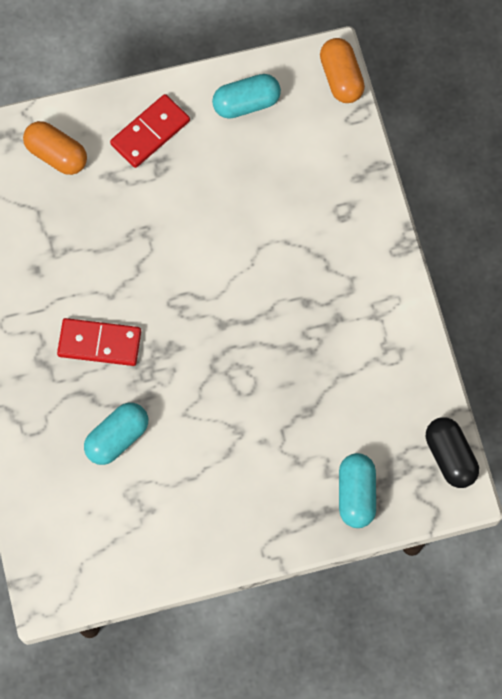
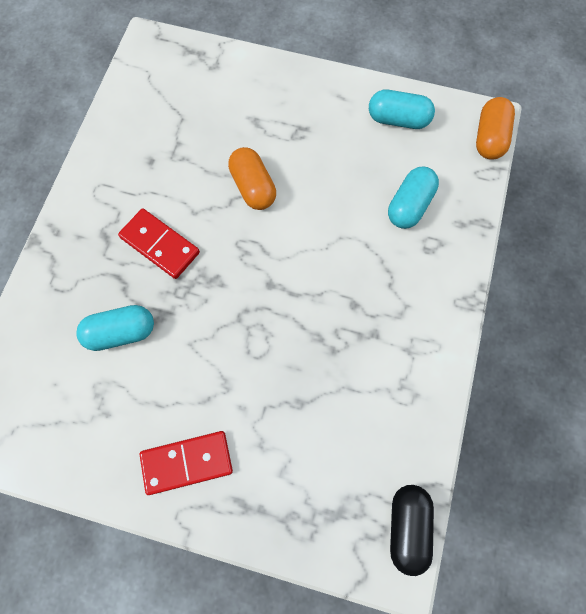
camera: 30 degrees right, 0 degrees up
orange capsule [23,121,87,175] -> orange capsule moved to [228,147,276,210]
red domino [110,94,190,168] -> red domino moved to [140,431,233,495]
turquoise capsule [339,453,376,528] -> turquoise capsule moved to [388,167,439,229]

